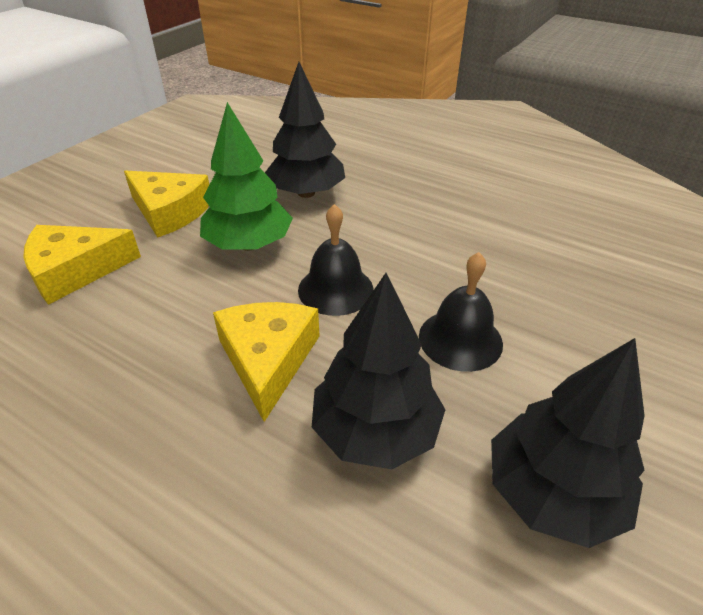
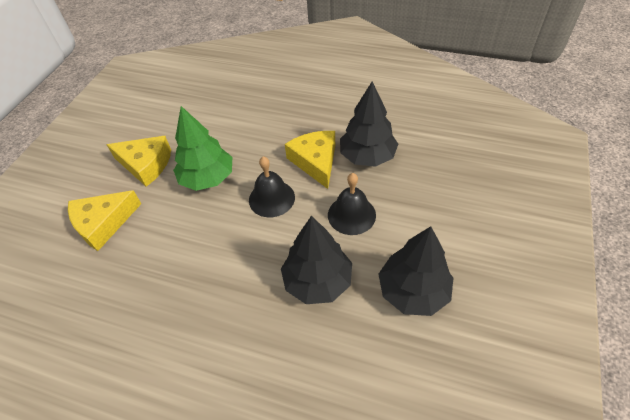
camera: 10 degrees left, 10 degrees up
yellow cheese [213,302,319,422] -> yellow cheese moved to [285,131,335,189]
black tree [265,62,345,198] -> black tree moved to [340,81,398,167]

